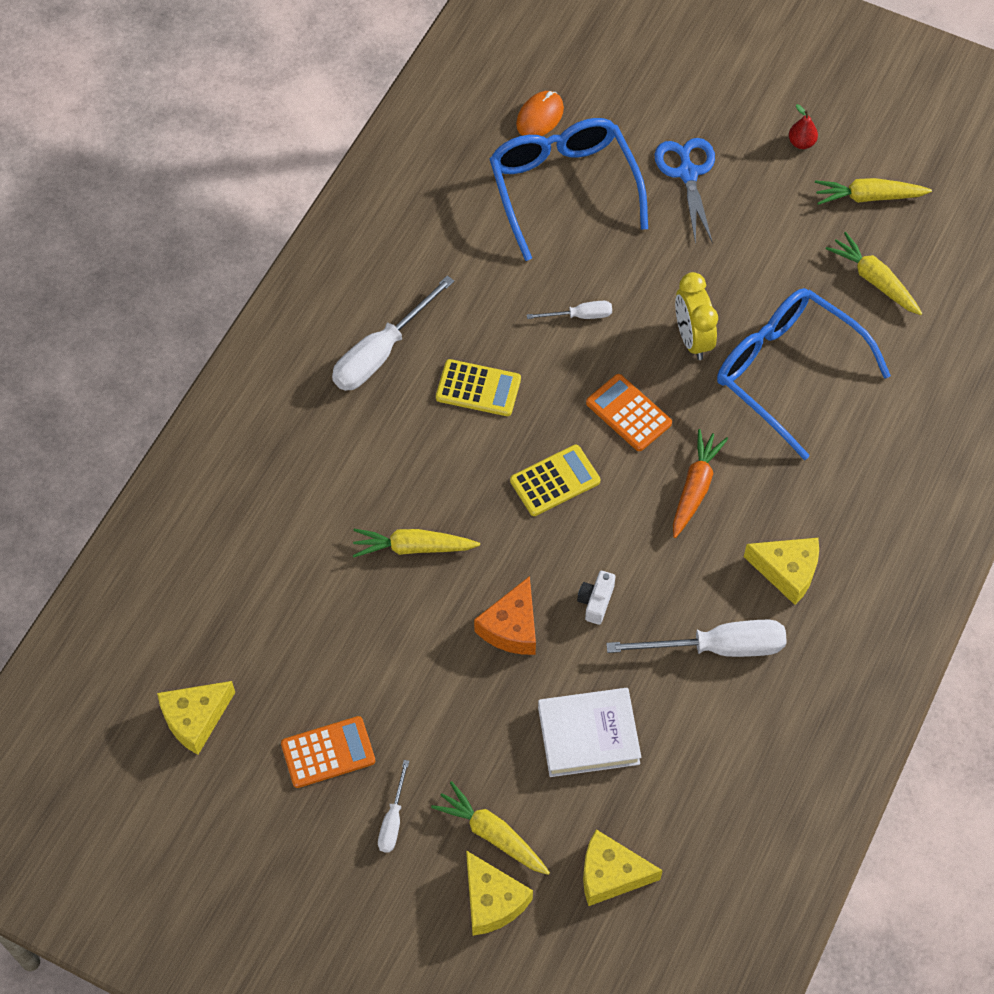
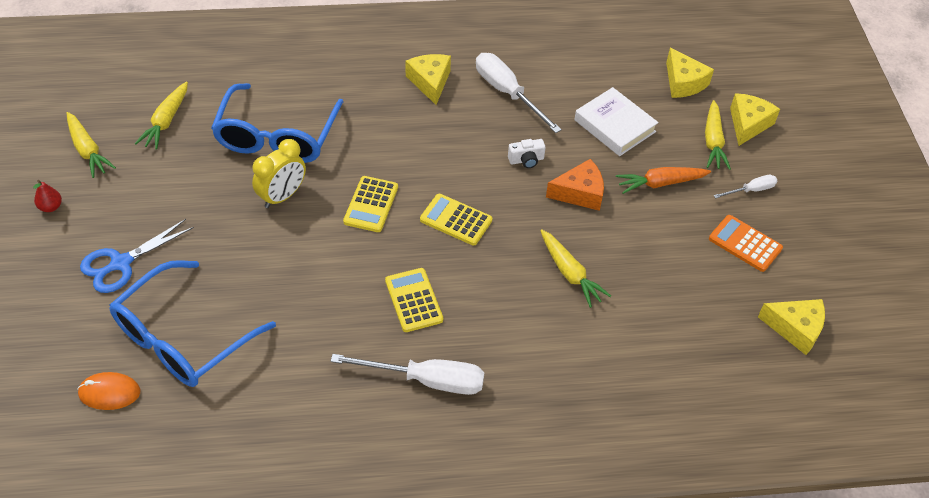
camera: 125 degrees left, 10 degrees down
white screwdriver [527,301,612,319] -> none
orange calculator [586,374,672,451] -> yellow calculator [343,176,398,232]
orange carrot [673,429,728,538] -> orange carrot moved to [616,167,711,194]

